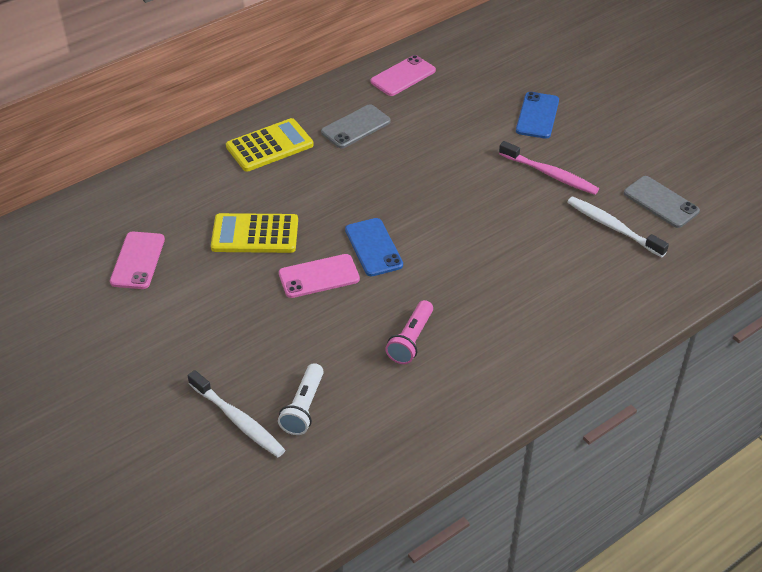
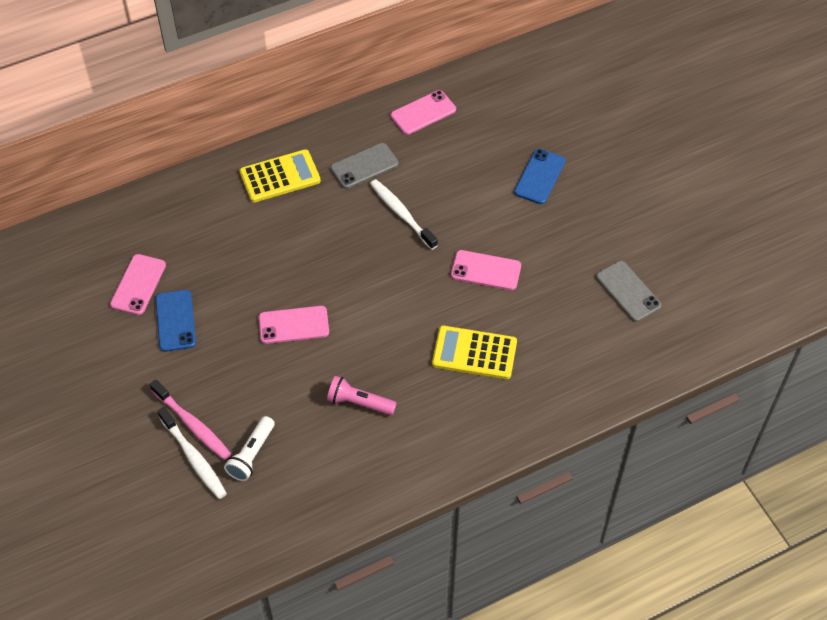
camera: 10 degrees right, 10 degrees up
yellow calculator [211,213,298,253] -> yellow calculator moved to [432,326,517,379]
blue phone [345,218,403,276] -> blue phone moved to [155,290,196,352]
pink flashlight [385,300,433,364] -> pink flashlight turned 75 degrees clockwise [327,376,397,415]
pink toothbrush [499,141,599,195] -> pink toothbrush moved to [150,380,231,460]
white toothbrush [567,196,669,257] -> white toothbrush moved to [370,179,438,250]
none -> pink phone [451,250,521,290]

